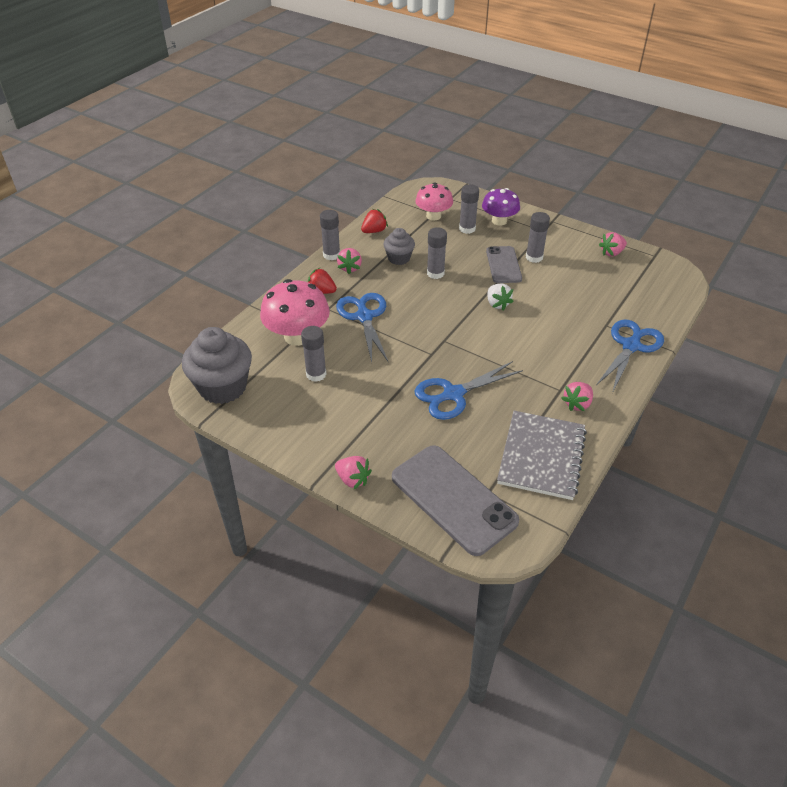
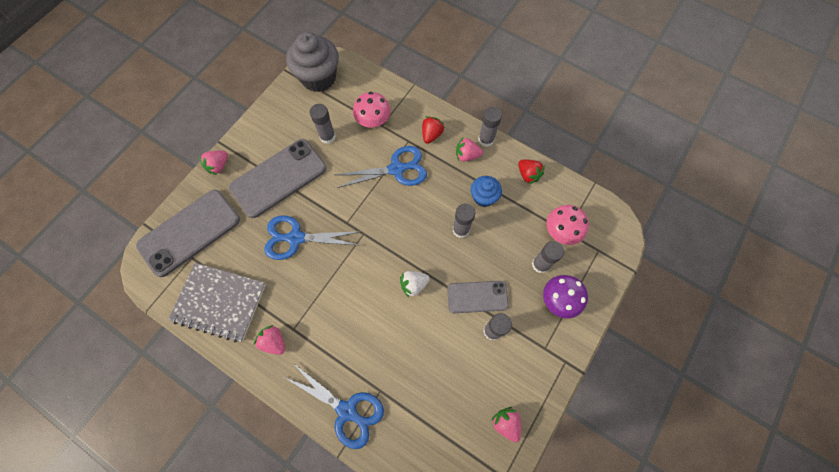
camera: 90 degrees right, 25 degrees up
pink mushroom [260,279,330,346] -> pink mushroom [353,92,391,128], size x0.66
grey cupcake [383,228,415,265] -> blue cupcake [471,176,502,207]
blue scissors [415,361,523,420] -> blue scissors turned 60 degrees counterclockwise [264,215,362,260]
none -> grey phone [229,139,326,218]

